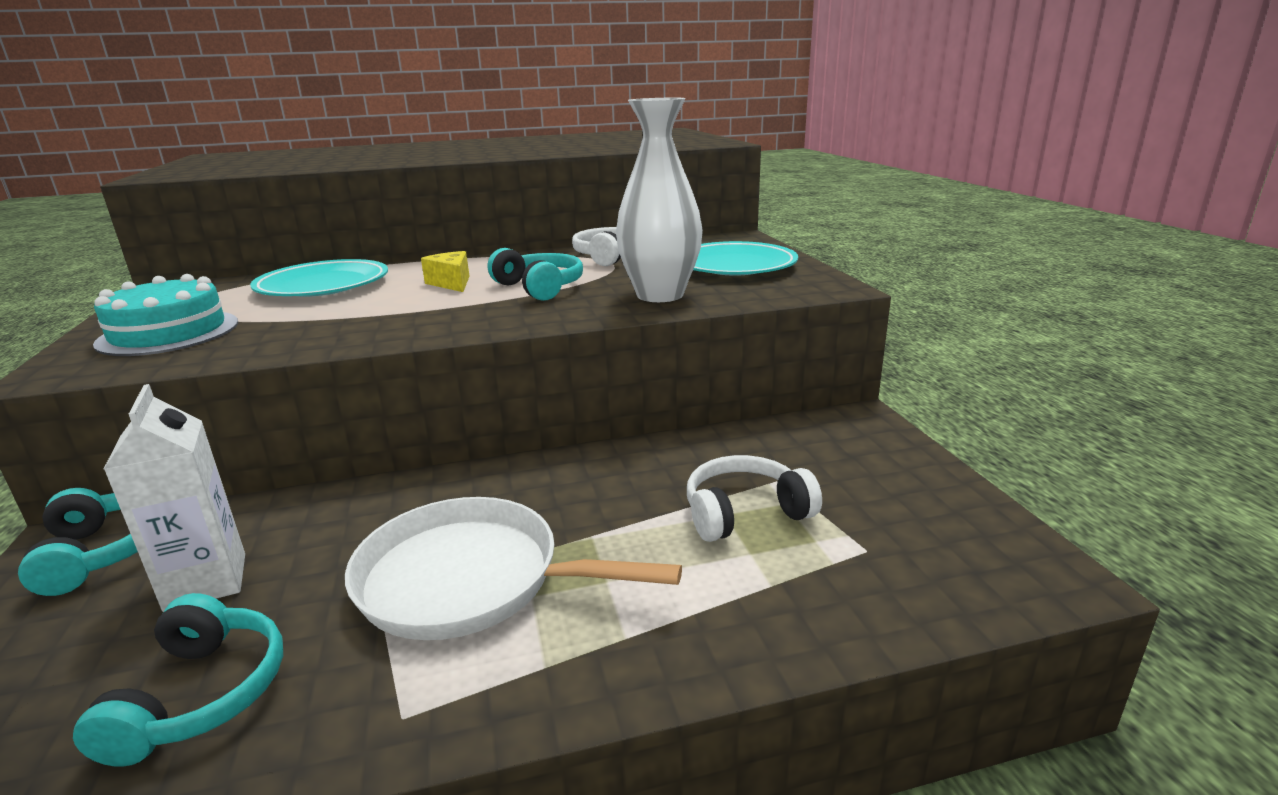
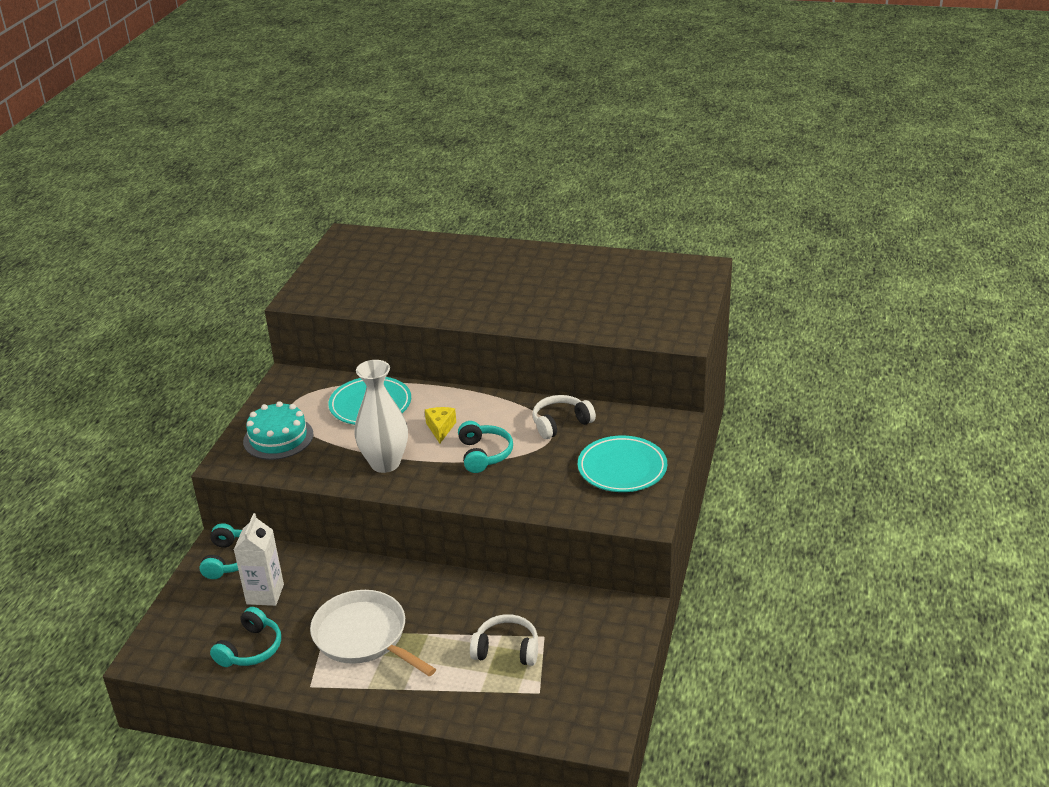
camera: 30 degrees right, 10 degrees up
white vase [616,98,703,302] -> white vase moved to [354,360,408,473]

